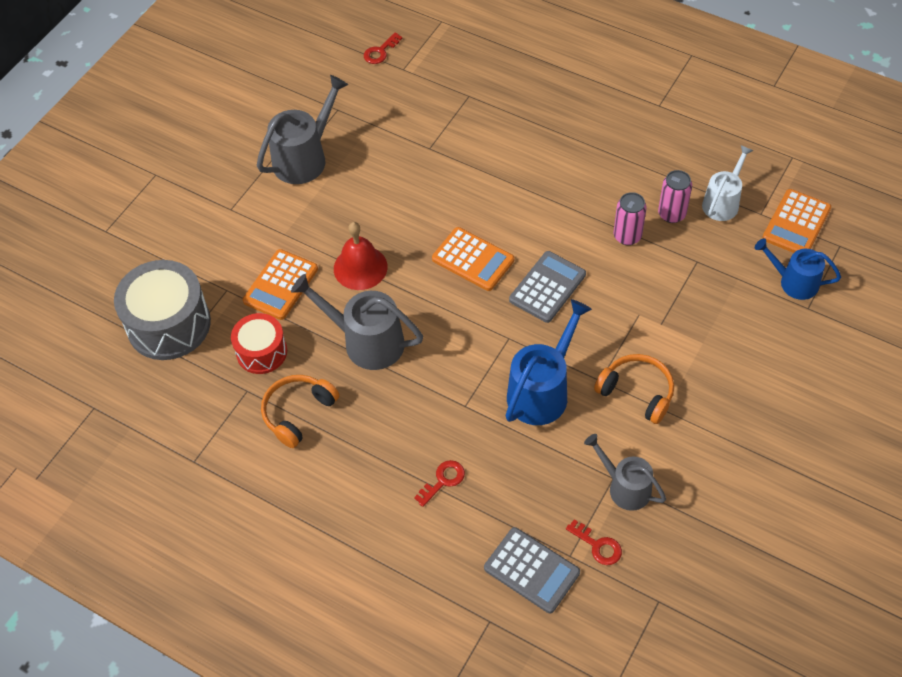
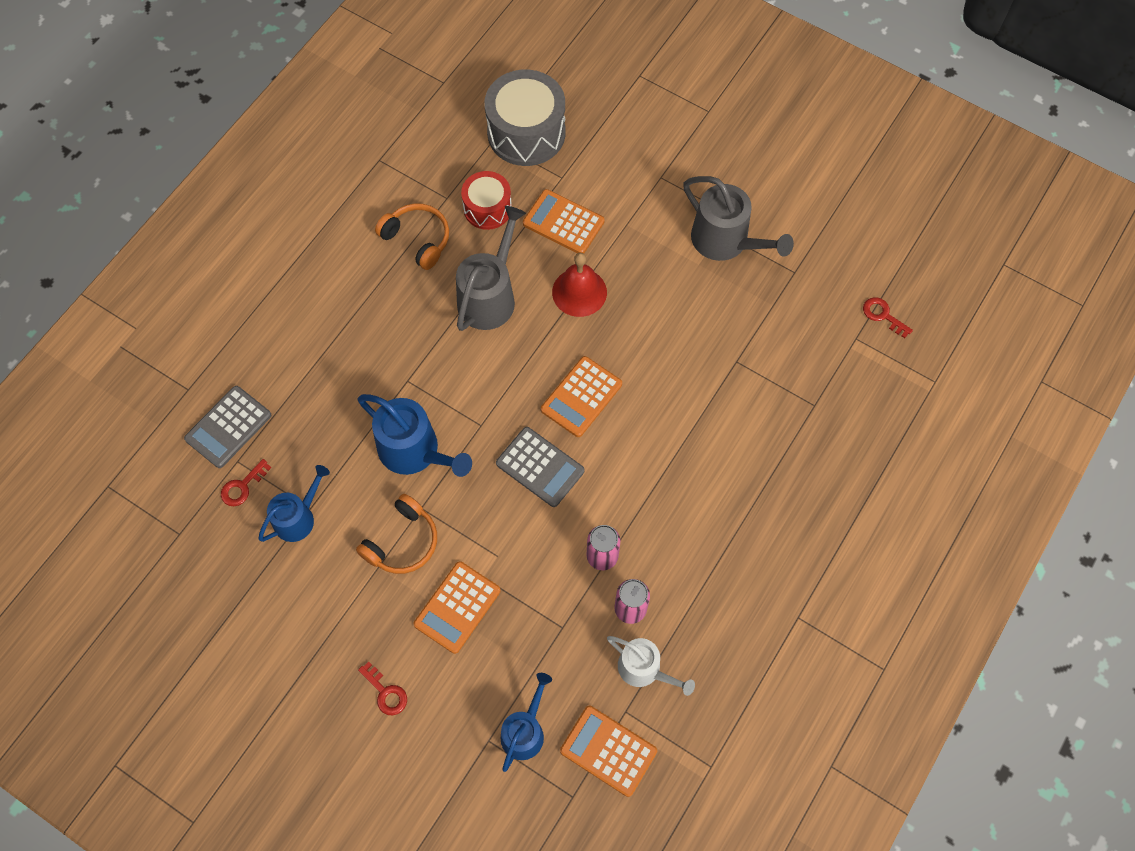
camera: 90 degrees right, 10 degrees up
red key [414,460,465,507] -> red key moved to [358,661,407,715]
grey watering can [584,434,666,511] -> blue watering can [258,465,330,542]
none -> orange calculator [414,561,501,654]

